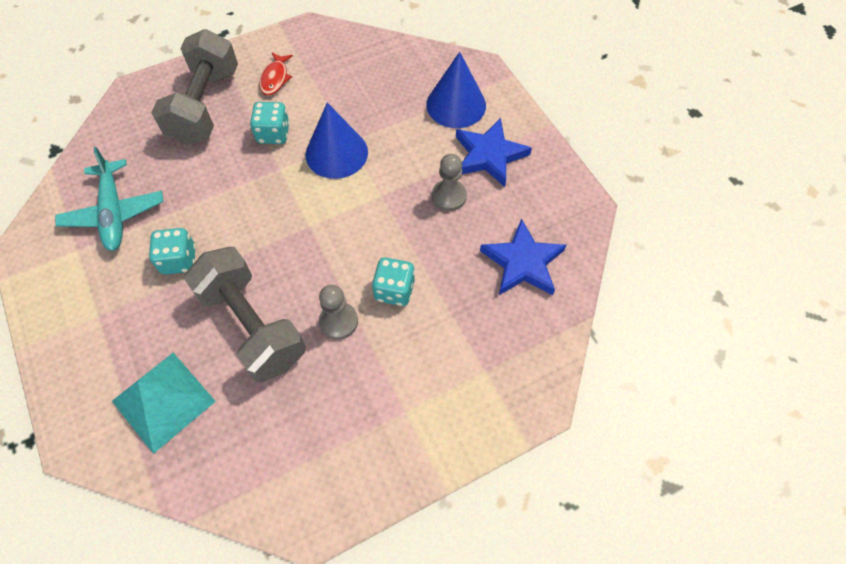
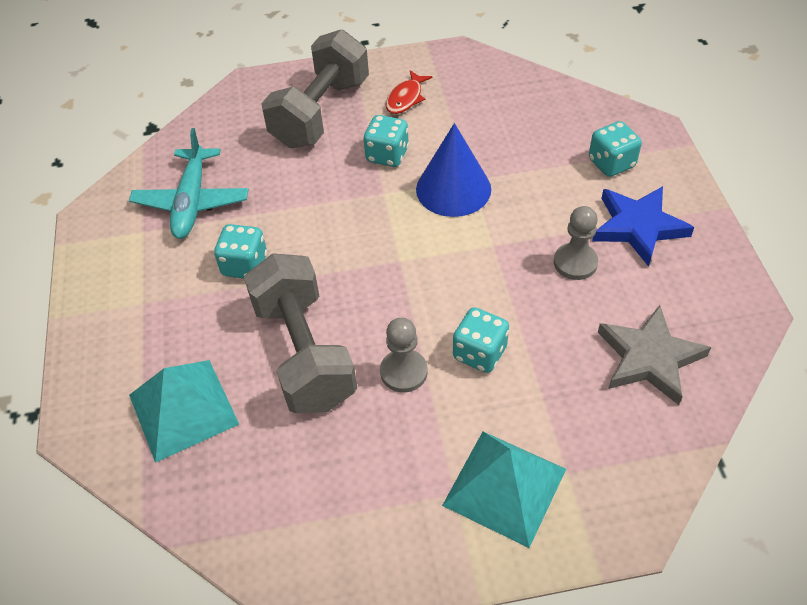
camera: 20 degrees right, 10 degrees down
blue cone [426,52,486,128] -> turquoise dice [589,121,642,177]
blue star [480,218,566,295] -> grey star [598,305,711,405]
none -> turquoise pyramid [442,432,566,548]

